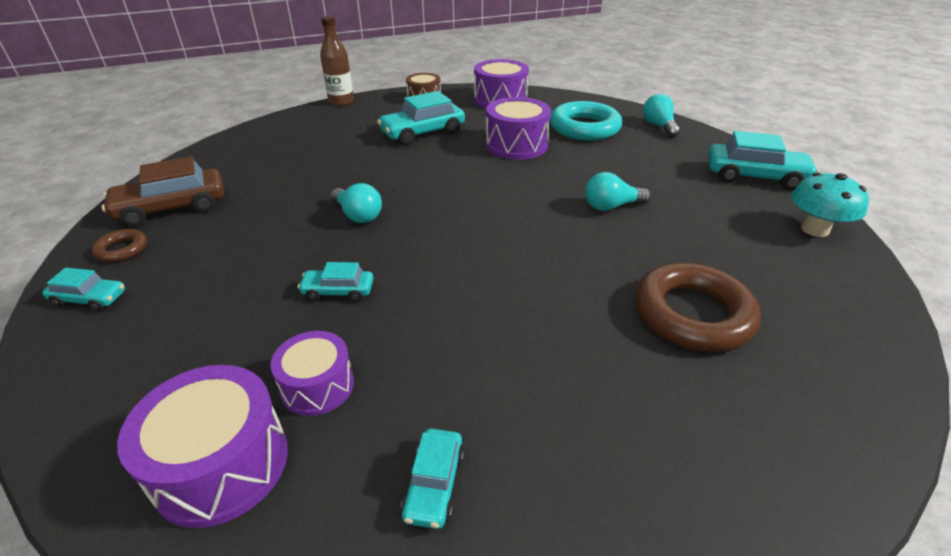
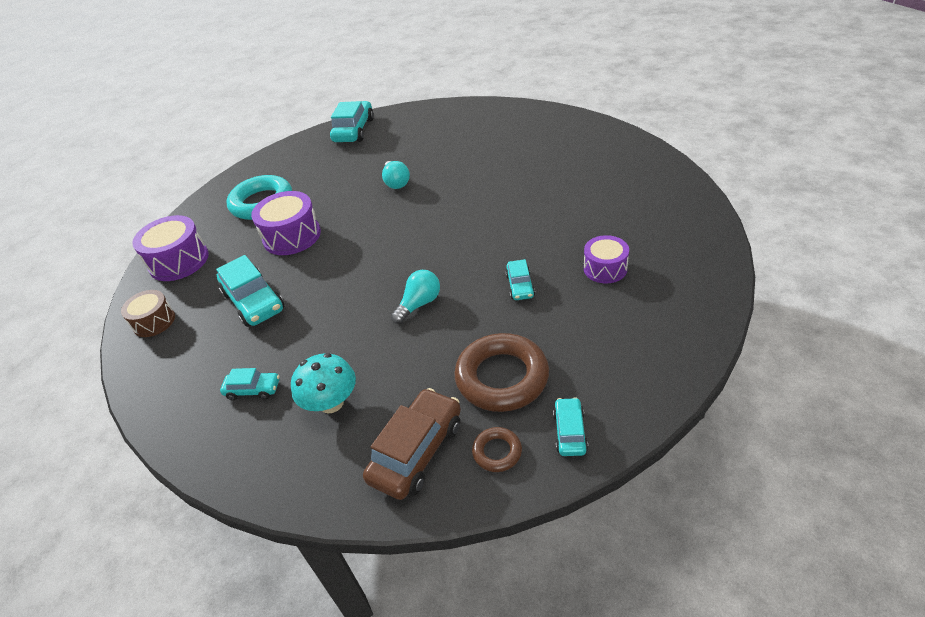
camera: 90 degrees left, 5 degrees up
brown car [101,156,224,226] -> brown car turned 120 degrees counterclockwise [363,388,461,500]
purple drum [117,365,288,528] -> none
brown bottle [320,16,354,106] -> none
turquoise car [401,428,464,529] -> turquoise car moved to [220,368,280,400]
brown ring [635,263,761,352] -> brown ring moved to [454,333,549,412]
turquoise light bulb [643,94,680,137] -> none
turquoise mushroom [791,173,869,237] -> turquoise mushroom moved to [291,353,356,413]

